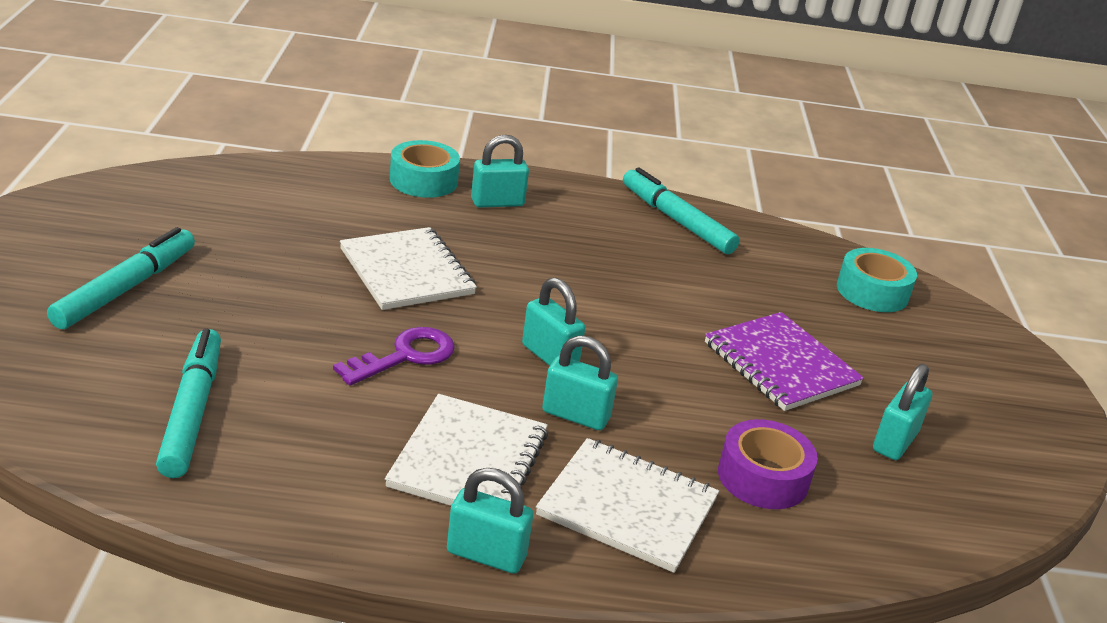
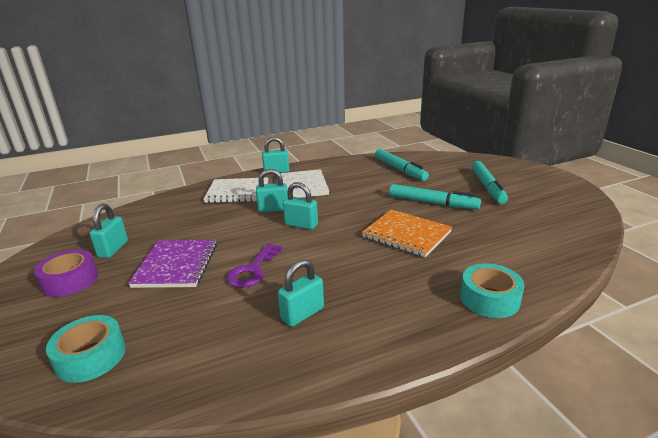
camera: 160 degrees right, 5 degrees down
purple key [333,327,455,386] -> purple key moved to [227,243,283,288]
white notebook [340,227,477,310] -> orange notebook [362,209,452,257]
turquoise padlock [471,135,529,208] -> turquoise padlock moved to [278,259,324,327]
turquoise marker [623,167,740,254] -> turquoise marker moved to [389,184,481,210]
purple notebook [705,312,864,411] -> purple notebook turned 60 degrees clockwise [128,240,217,288]
purple tape [718,419,818,509] -> purple tape moved to [34,249,98,297]

